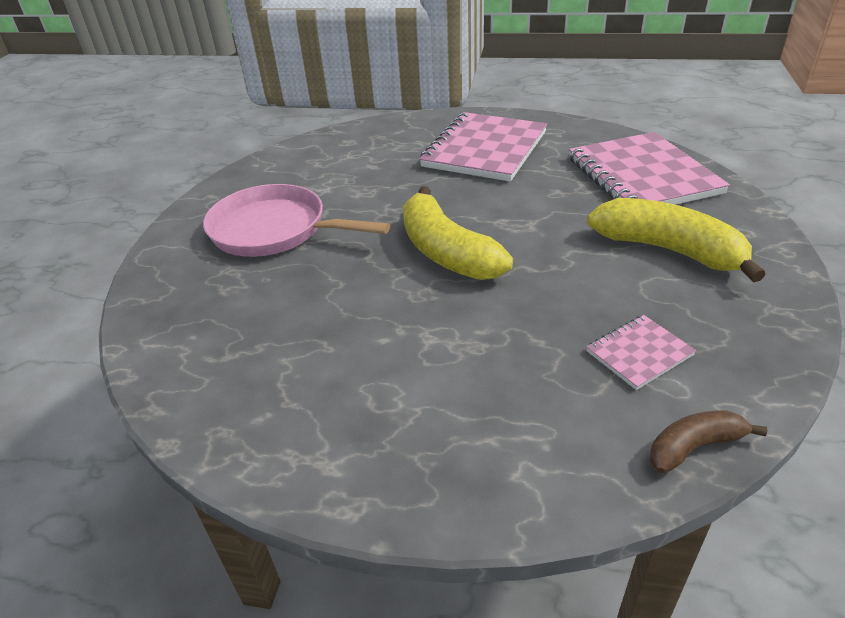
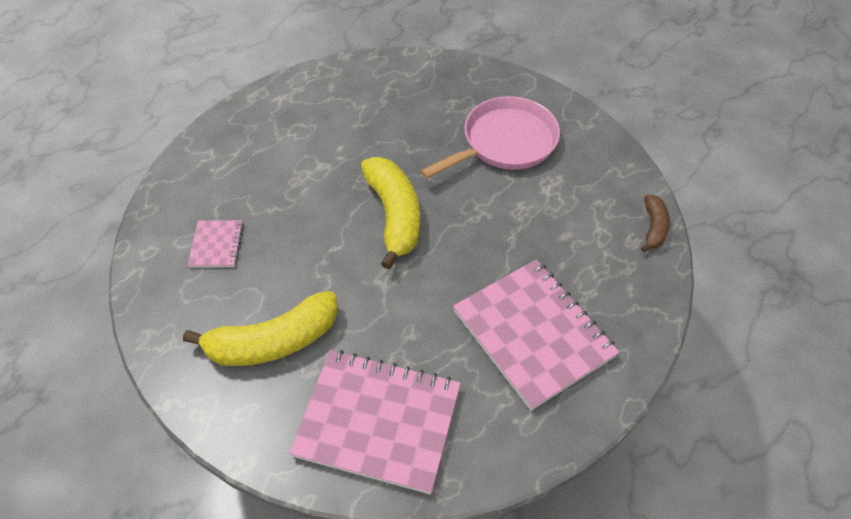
camera: 120 degrees right, 15 degrees up
yellow banana [403,186,513,280] -> yellow banana turned 75 degrees clockwise [361,157,420,269]
brown banana [650,410,767,473] -> brown banana moved to [641,195,670,252]

